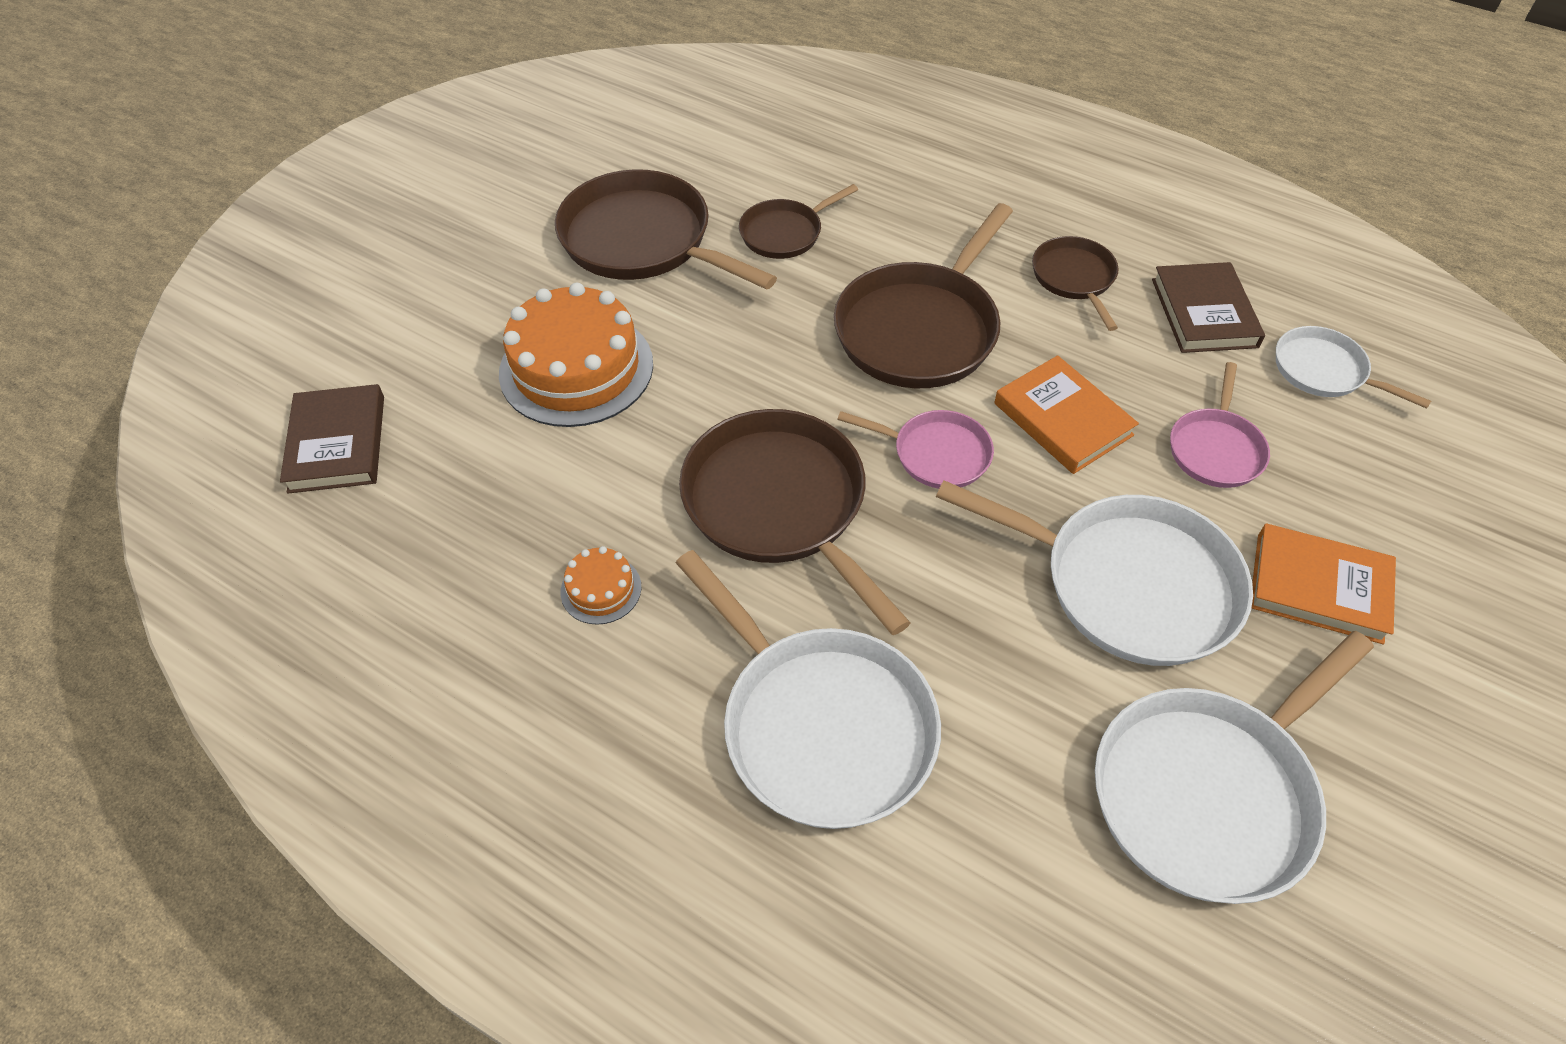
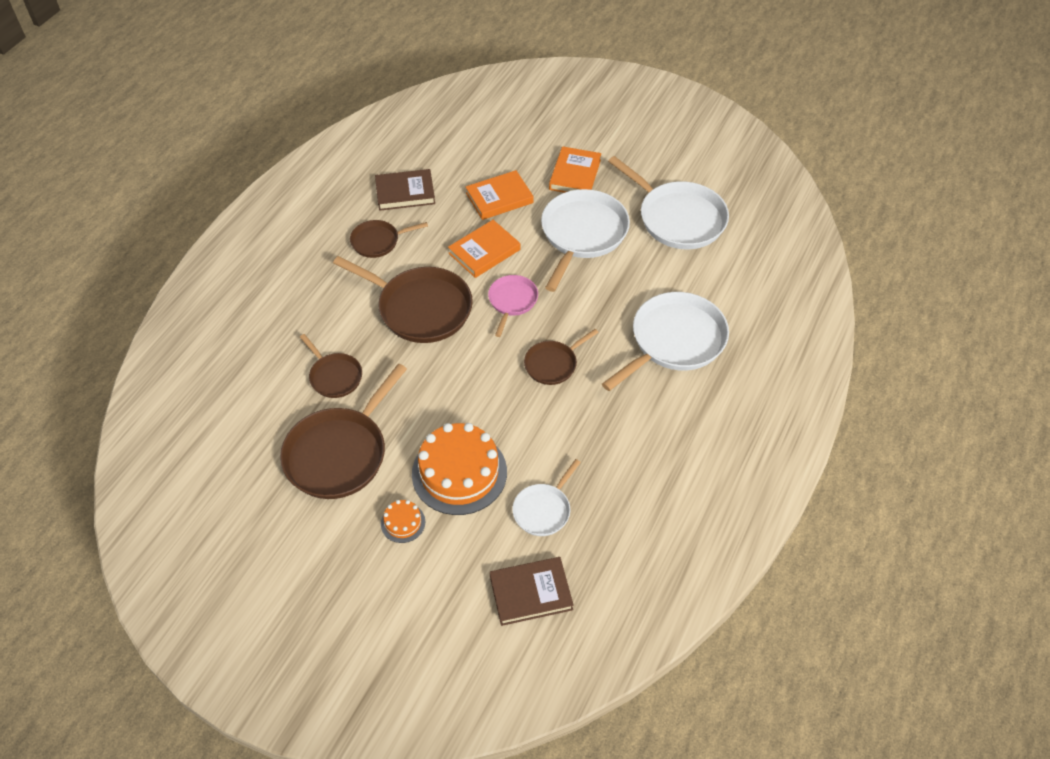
camera: 95 degrees left, 0 degrees up
orange cake [561,546,641,625] -> orange cake moved to [381,500,425,543]
brown pan [679,409,911,635] -> brown pan [524,329,599,385], size x0.54
pink pan [1170,362,1270,488] -> orange book [466,170,534,220]
white pan [1276,326,1431,409] -> white pan moved to [512,459,581,536]

